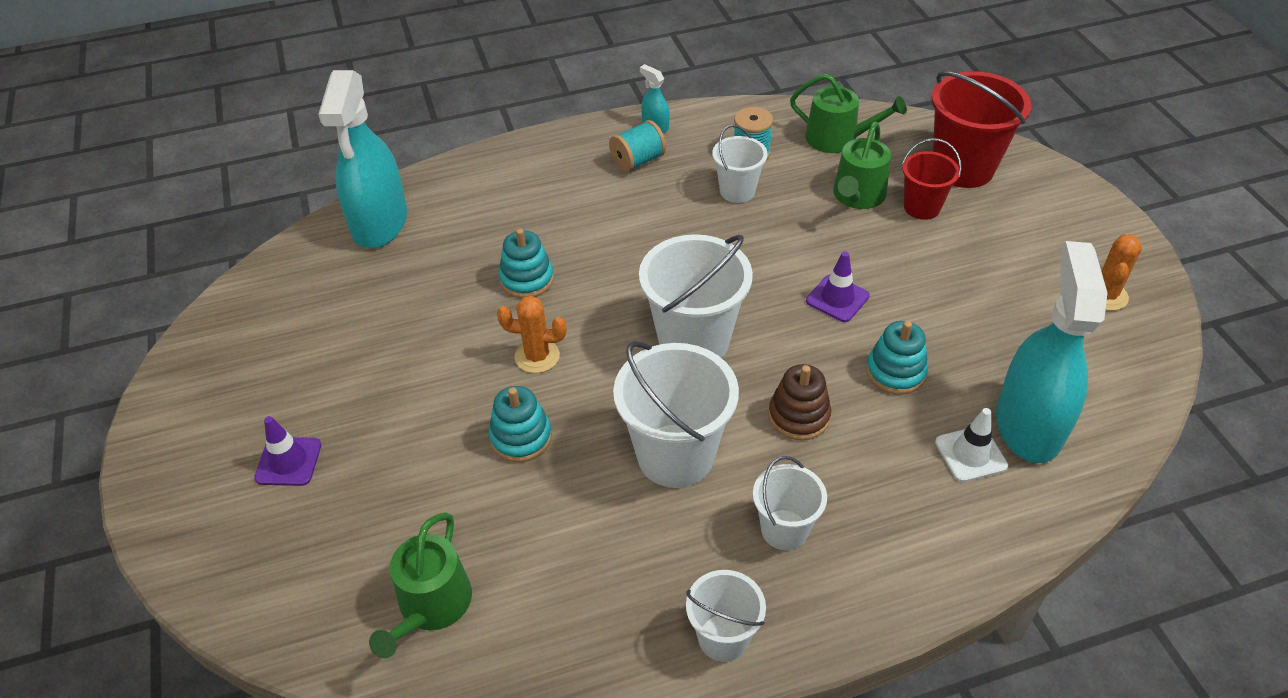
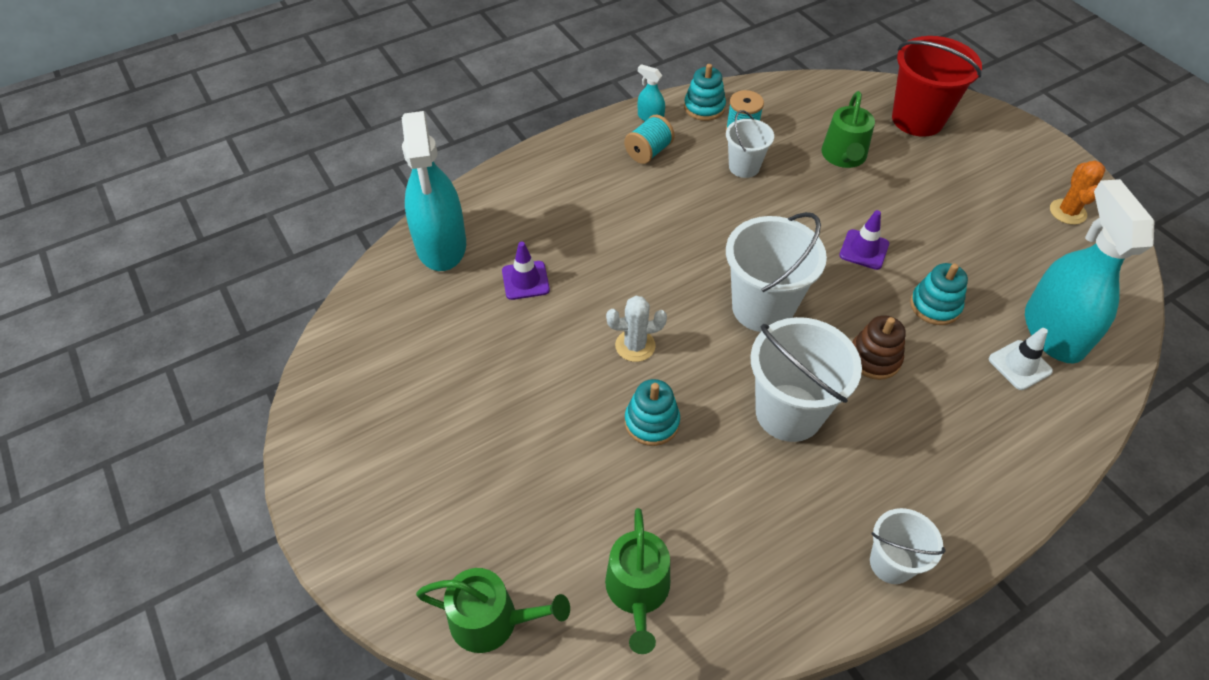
camera: 15 degrees left, 5 degrees up
purple traffic cone [254,416,321,486] -> purple traffic cone moved to [502,241,550,300]
orange cactus [497,296,567,373] -> white cactus [606,296,667,362]
turquoise stacking toy [499,228,554,298] -> turquoise stacking toy moved to [684,64,726,121]
white bucket [753,456,827,550] -> none
green watering can [790,74,907,153] -> green watering can moved to [416,568,570,653]
red bucket [902,138,962,220] -> none

